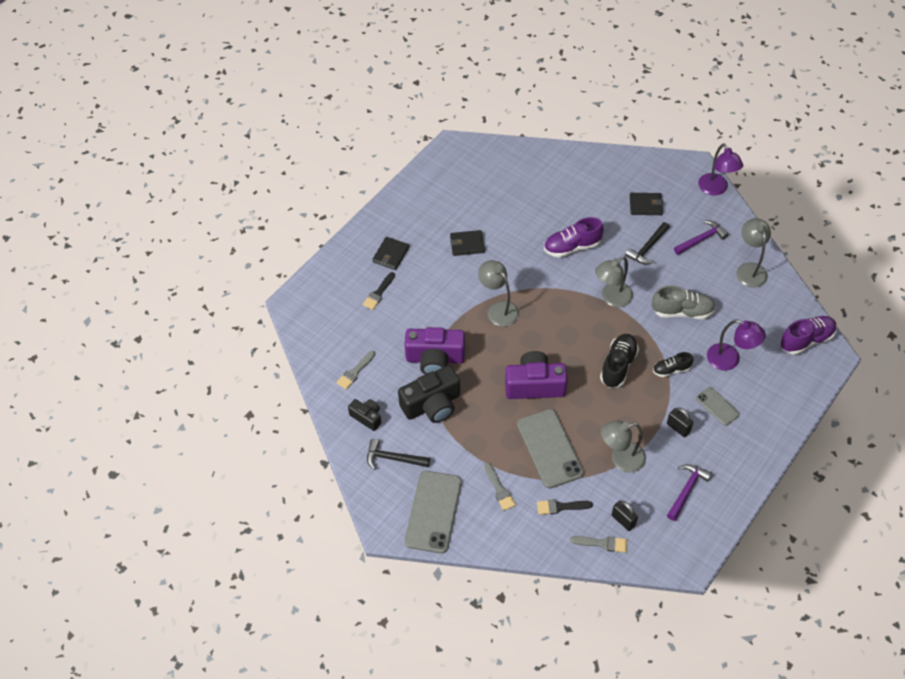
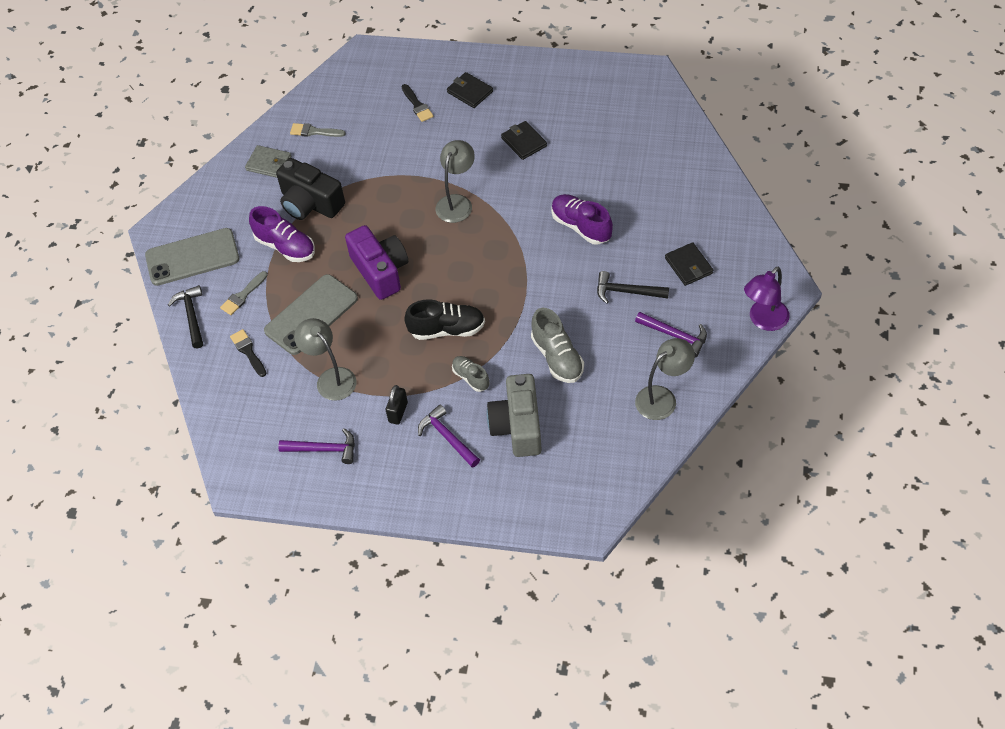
camera: 65 degrees right, 0 degrees up
black camera [348,399,381,431] -> grey wallet [245,145,291,178]
black brush [363,272,395,310] -> black brush turned 120 degrees counterclockwise [401,84,434,122]
black hammer [367,439,430,470] -> black hammer moved to [168,285,203,349]
black wallet [372,237,409,270] -> black wallet turned 45 degrees clockwise [447,72,493,108]
purple camera [404,327,465,374] -> none
grey brush [570,536,627,553] -> none
grey lamp [595,256,633,307] -> none
black padlock [612,500,638,531] -> none
black shoe [653,352,693,377] -> grey shoe [452,356,490,392]
grey phone [696,387,740,426] -> purple hammer [418,405,480,468]
purple lamp [707,320,766,371] -> grey camera [487,374,542,457]
purple shoe [780,316,837,355] -> purple shoe moved to [249,206,315,262]

